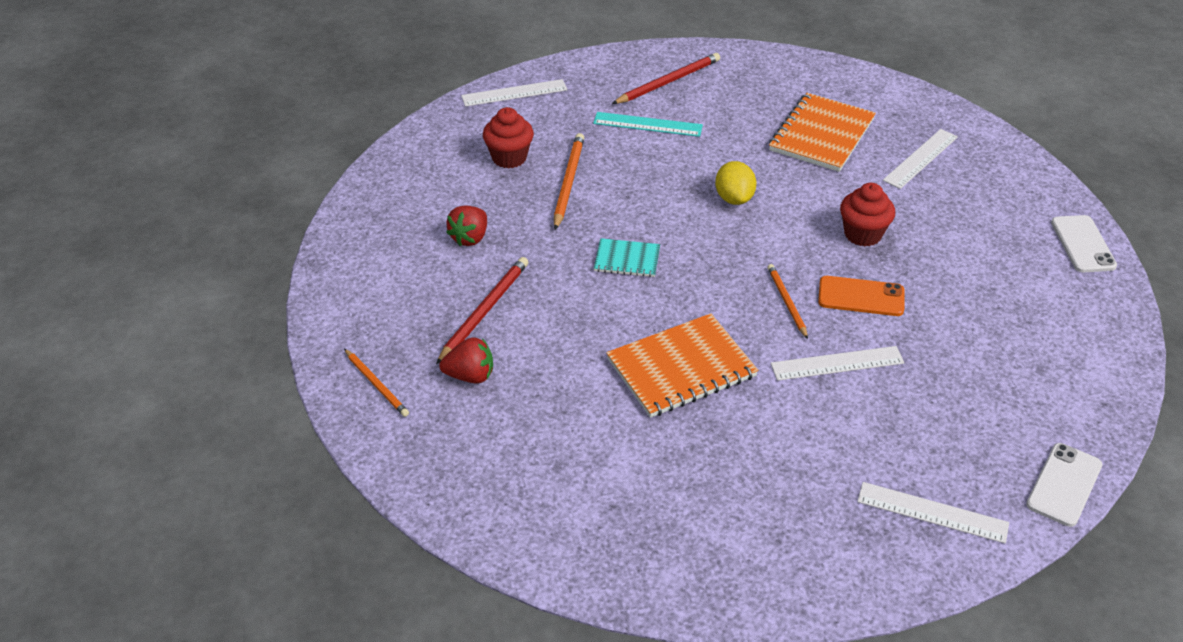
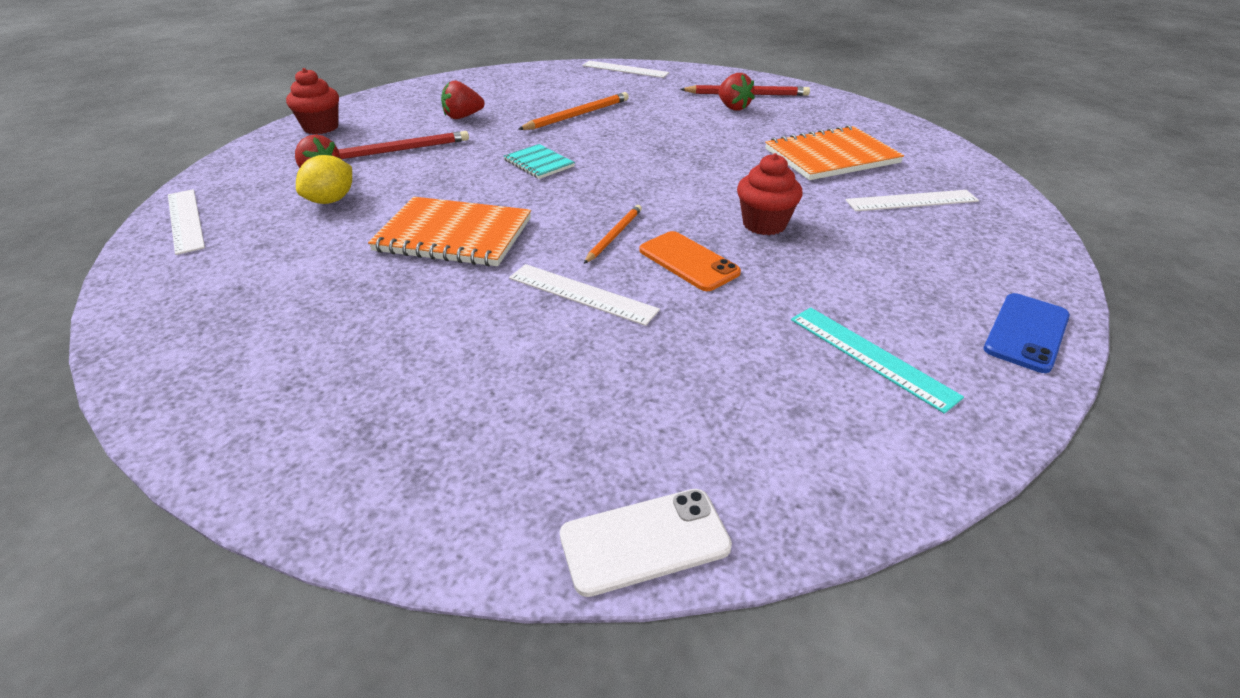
camera: 40 degrees right, 5 degrees down
orange pencil [344,349,409,417] -> none
red cupcake [483,107,534,169] -> red cupcake moved to [286,68,339,134]
turquoise ruler [593,112,703,137] -> turquoise ruler moved to [791,307,964,414]
yellow lemon [715,161,757,205] -> yellow lemon moved to [296,155,352,204]
white ruler [857,482,1009,544] -> white ruler moved to [168,189,205,255]
white phone [1051,215,1117,272] -> blue phone [984,293,1070,373]
none -> red strawberry [718,73,755,111]

